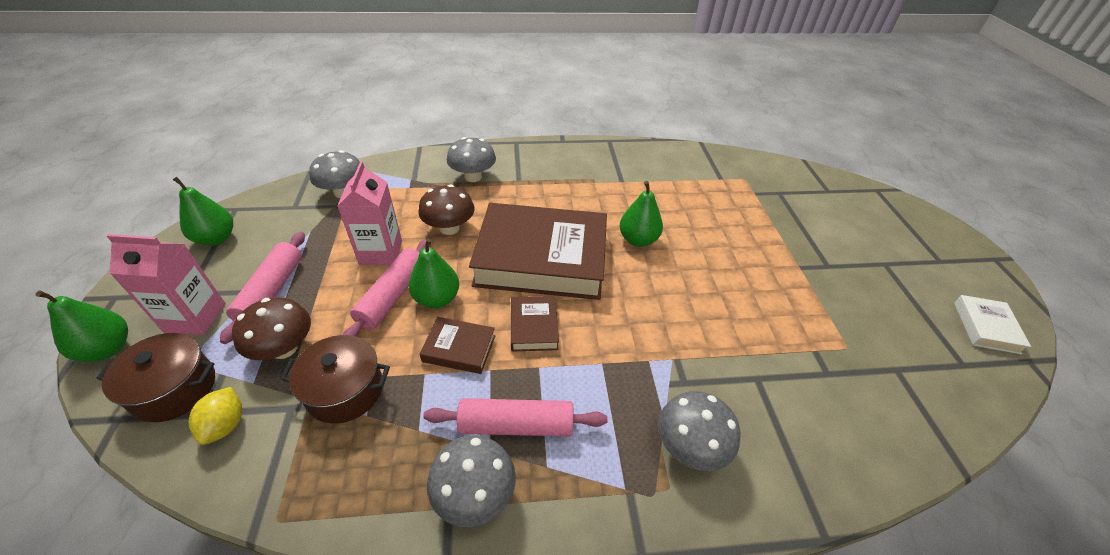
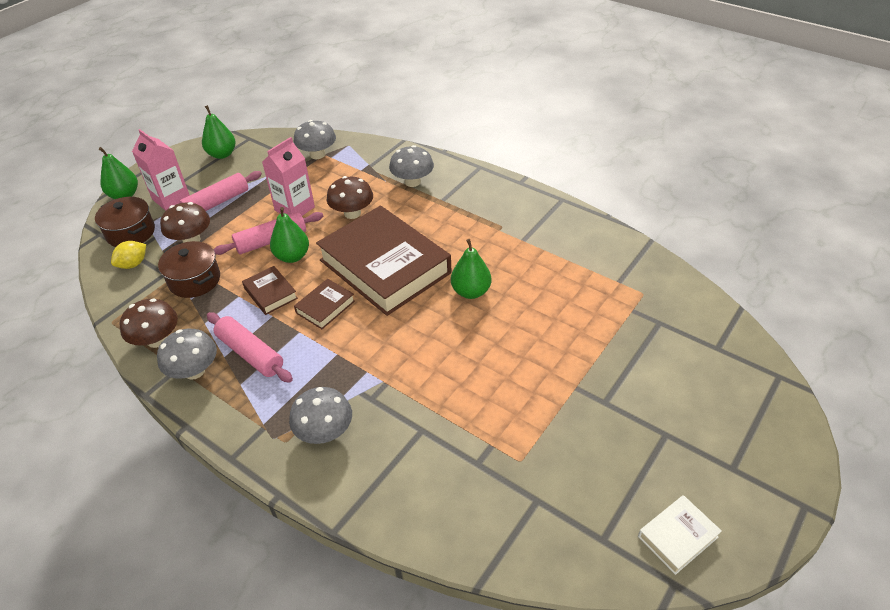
camera: 45 degrees right, 0 degrees up
none -> brown mushroom [120,298,178,348]

